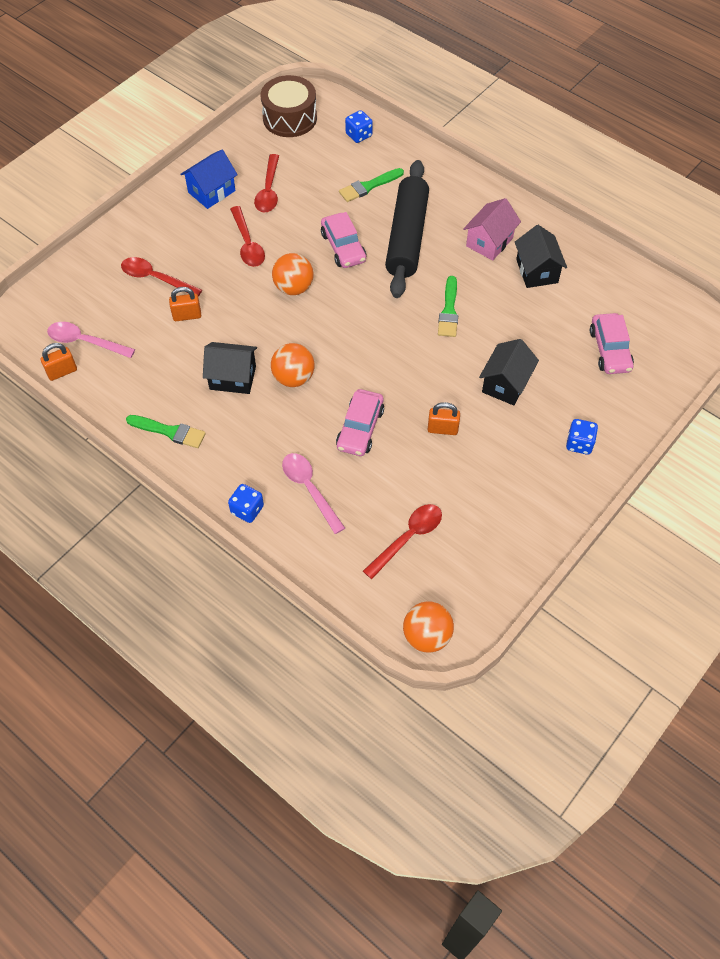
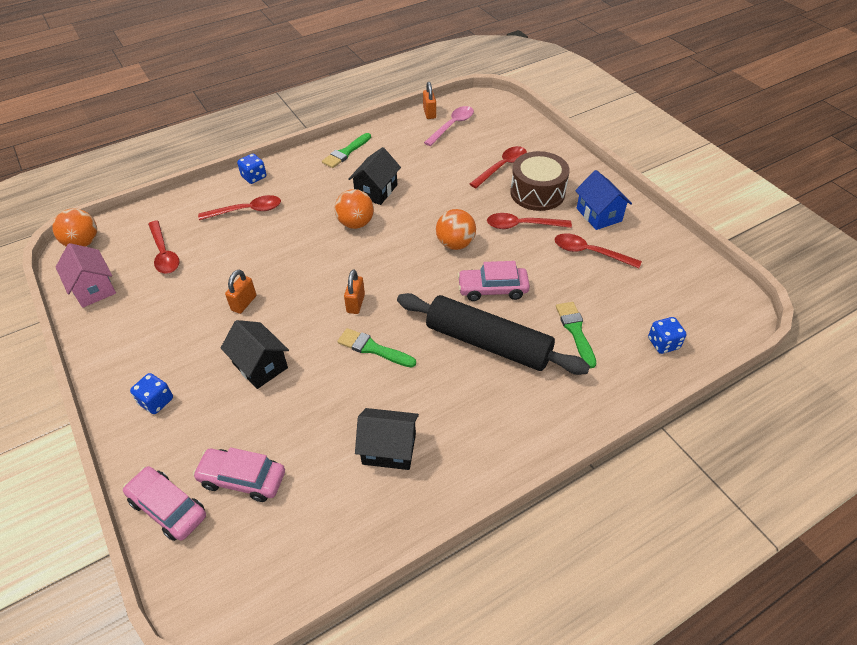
camera: 110 degrees right, 10 degrees down
orange padlock [169,287,201,321] -> orange padlock moved to [344,270,365,314]
brown drum [261,75,317,137] -> brown drum moved to [510,151,570,211]
pink spoon [282,453,345,534] -> red spoon [198,195,281,220]
pink car [336,389,384,456] -> pink car moved to [123,466,206,541]
pink house [463,198,521,261] -> pink house moved to [56,243,116,308]

